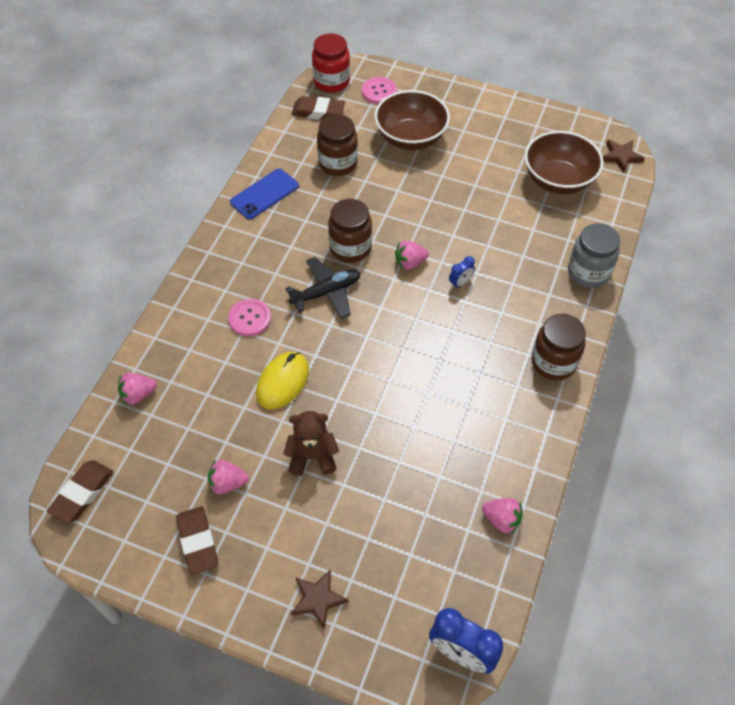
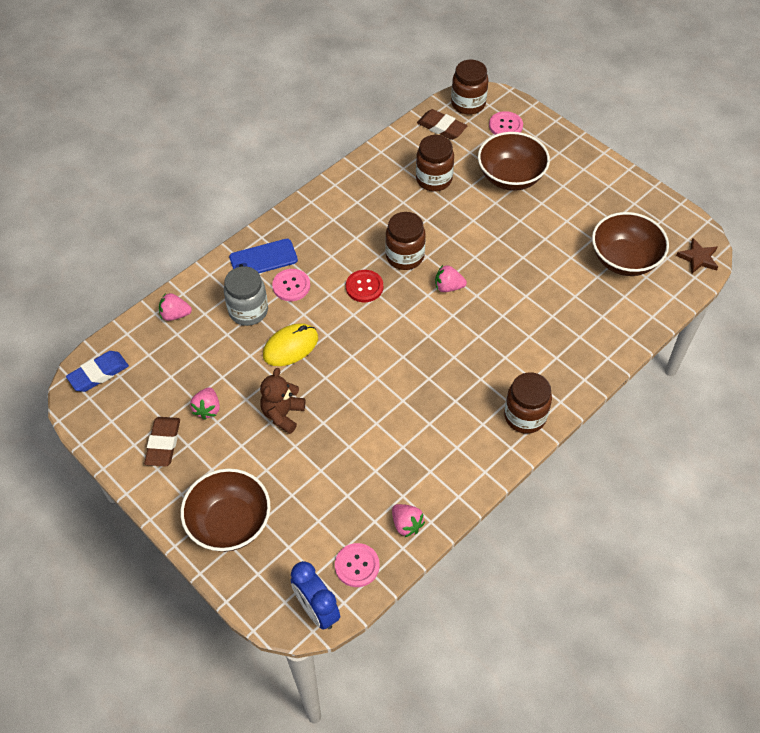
camera: 25 degrees right, 0 degrees up
brown eraser [47,460,113,523] -> blue eraser [66,351,129,392]
pink strawberry [208,460,249,494] -> pink strawberry turned 105 degrees counterclockwise [190,387,220,420]
blue phone [230,169,299,219] -> blue phone moved to [229,239,298,273]
brown teddy bear [284,411,339,476] -> brown teddy bear turned 90 degrees counterclockwise [260,368,305,434]
black plane [285,257,360,319] -> red button [346,270,383,302]
brown star [291,570,348,629] -> brown bowl [181,468,271,552]
red jar [312,33,350,93] -> brown jar [451,60,488,115]
blue clock [449,256,475,289] -> none
grey jar [568,223,620,288] -> grey jar moved to [224,266,268,326]
none -> pink button [335,543,380,587]

